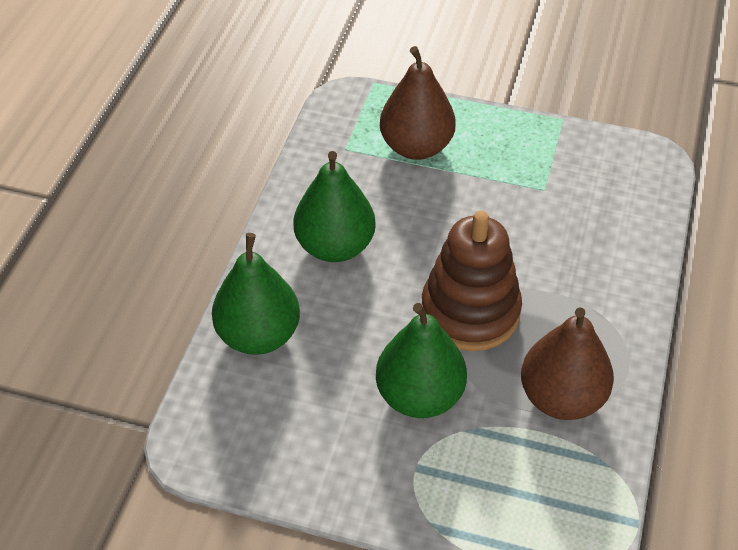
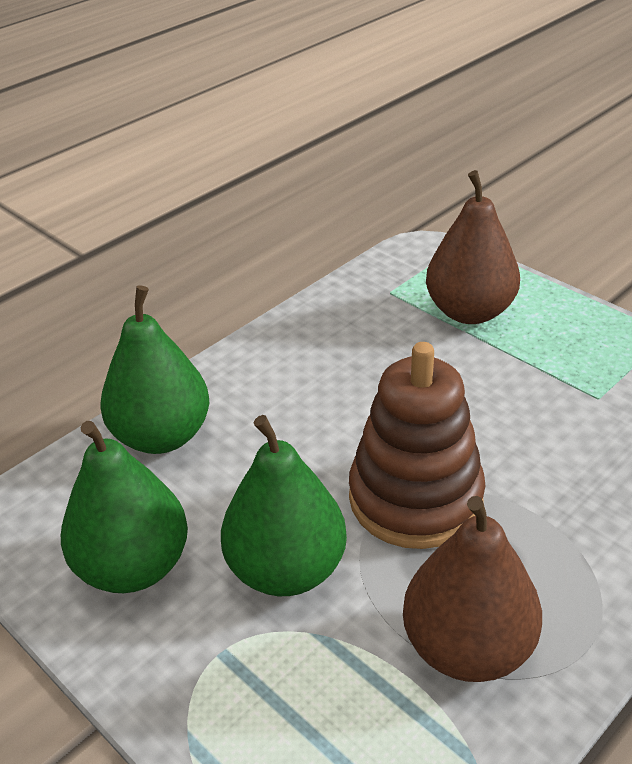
camera: 30 degrees right, 10 degrees down
green pear [293,151,376,262] -> green pear moved to [61,421,188,593]

